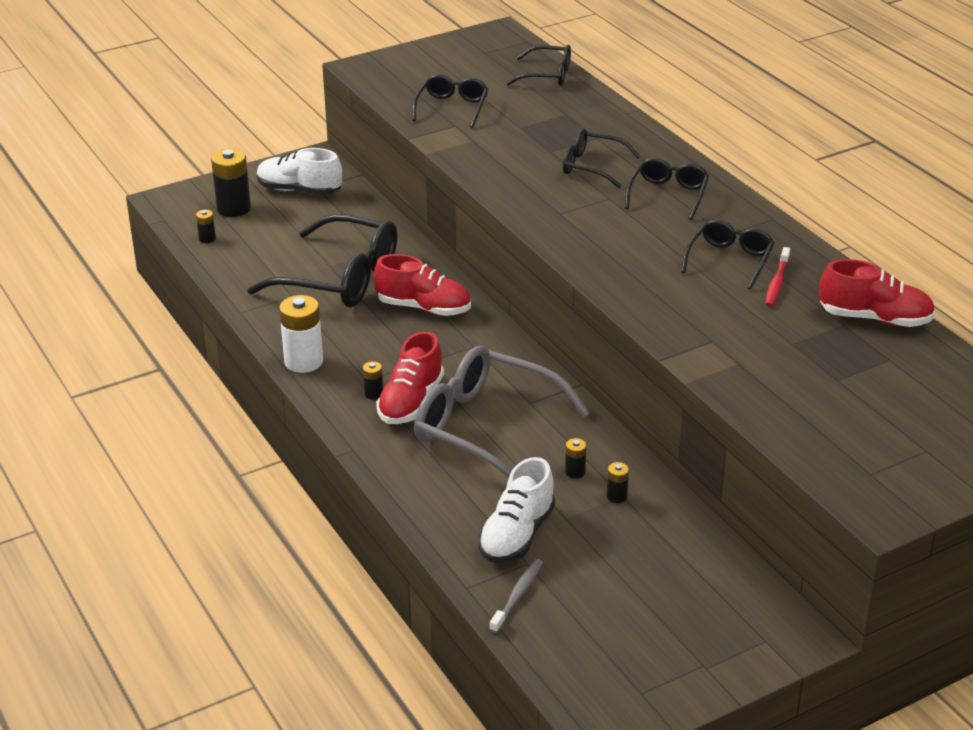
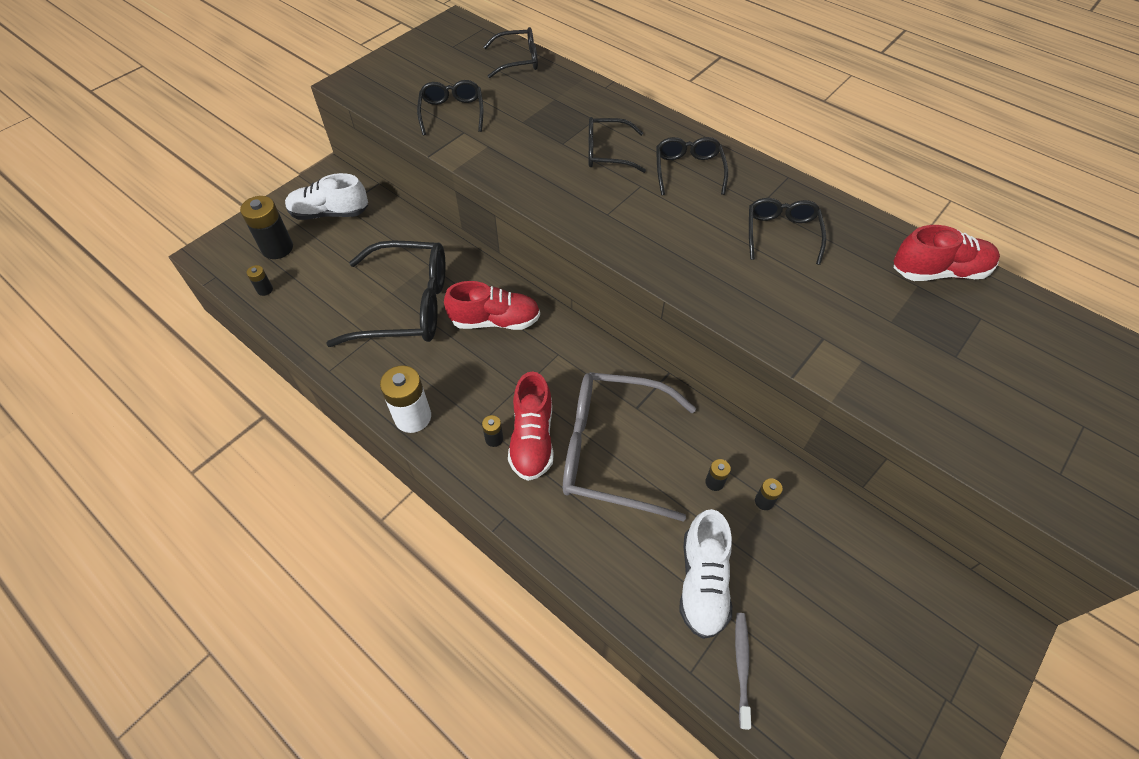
camera: 20 degrees left, 20 degrees up
red toothbrush [765,247,790,307] -> none

